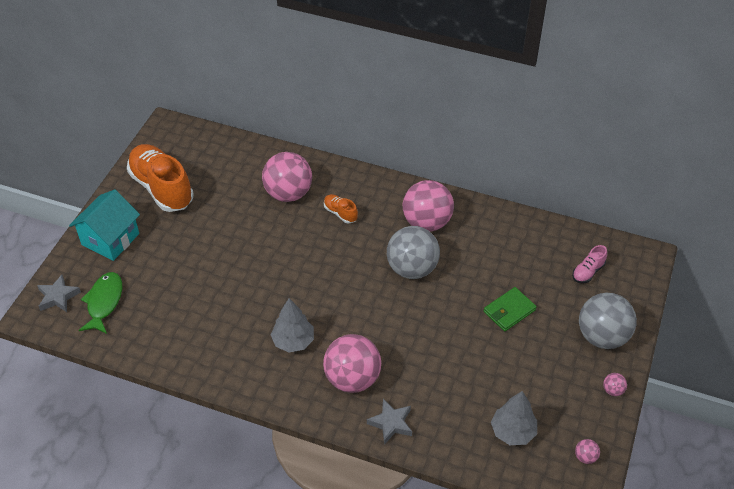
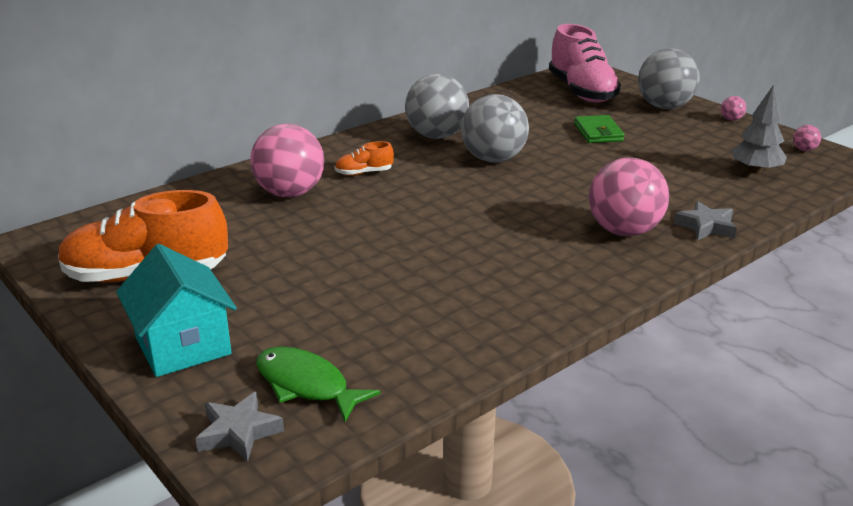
camera: 60 degrees left, 20 degrees down
grey tree [271,298,314,352] -> none
pink ball [403,180,454,232] -> grey ball [405,74,469,139]
pink shoe [572,245,607,283] -> pink shoe [549,24,621,102], size x2.26

